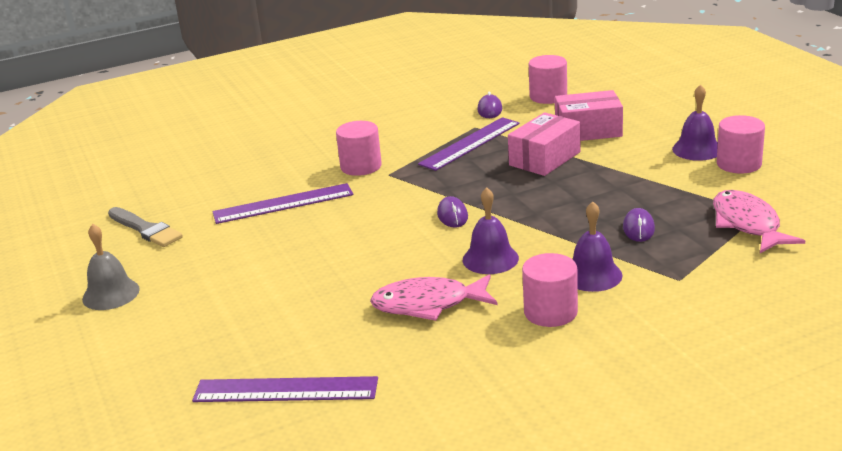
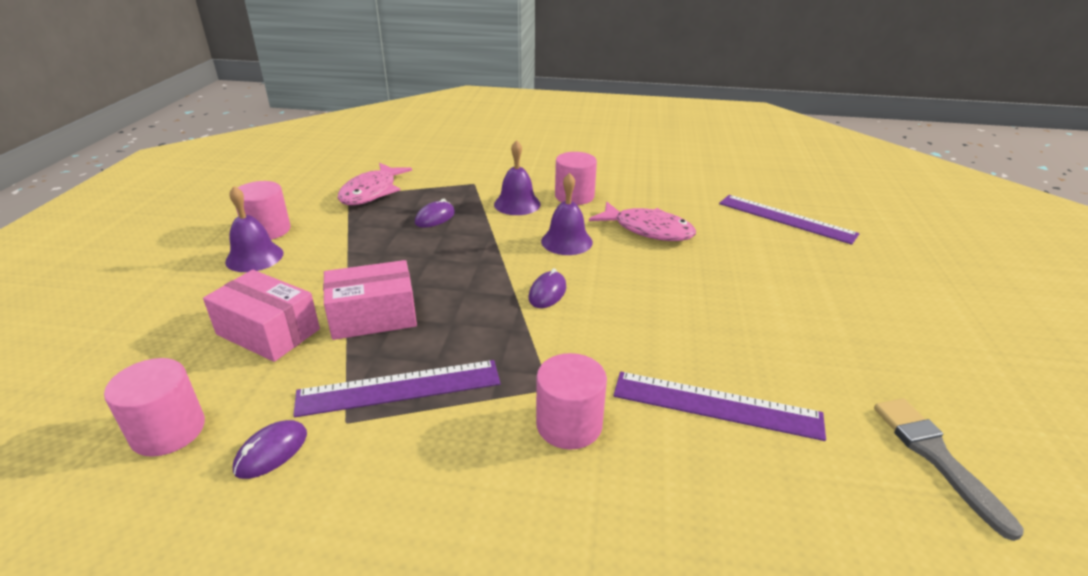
camera: 150 degrees left, 5 degrees up
grey bell [82,224,140,310] -> none

